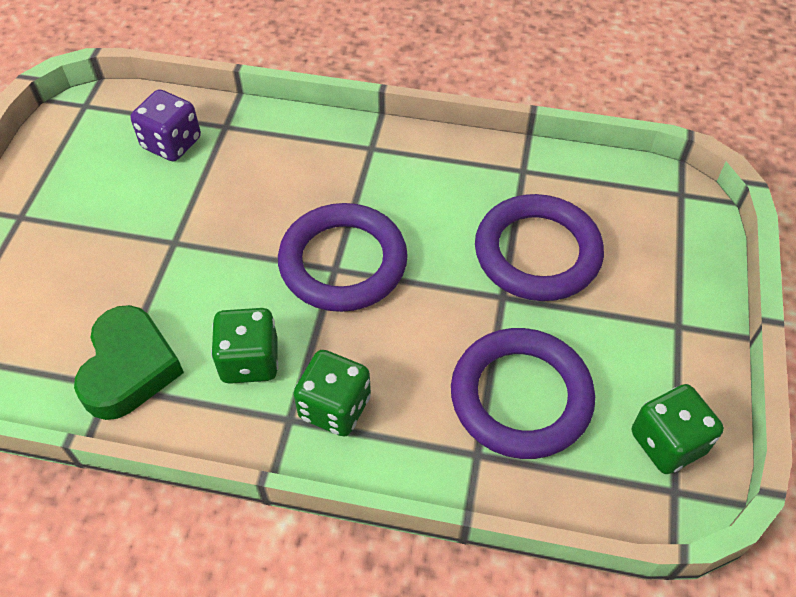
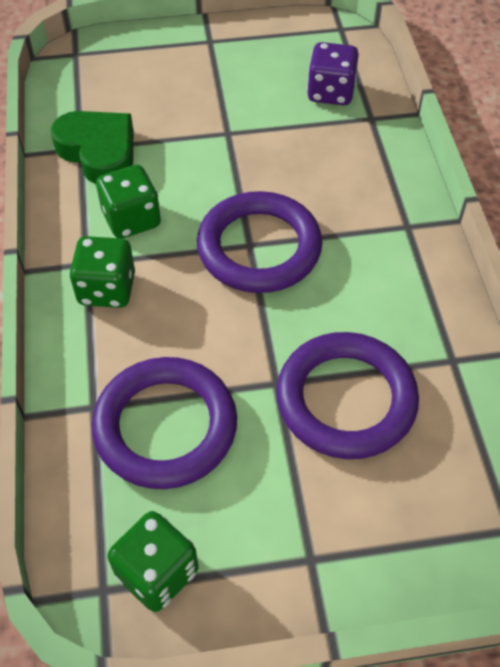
camera: 70 degrees right, 0 degrees up
green heart [74,305,184,420] -> green heart turned 120 degrees counterclockwise [51,111,133,184]

